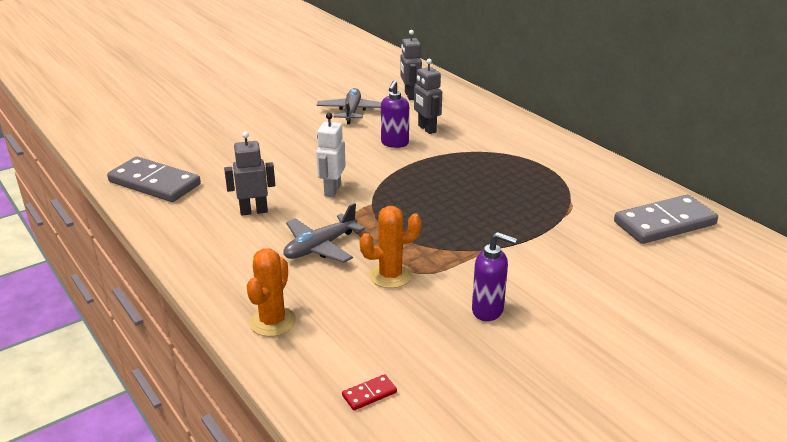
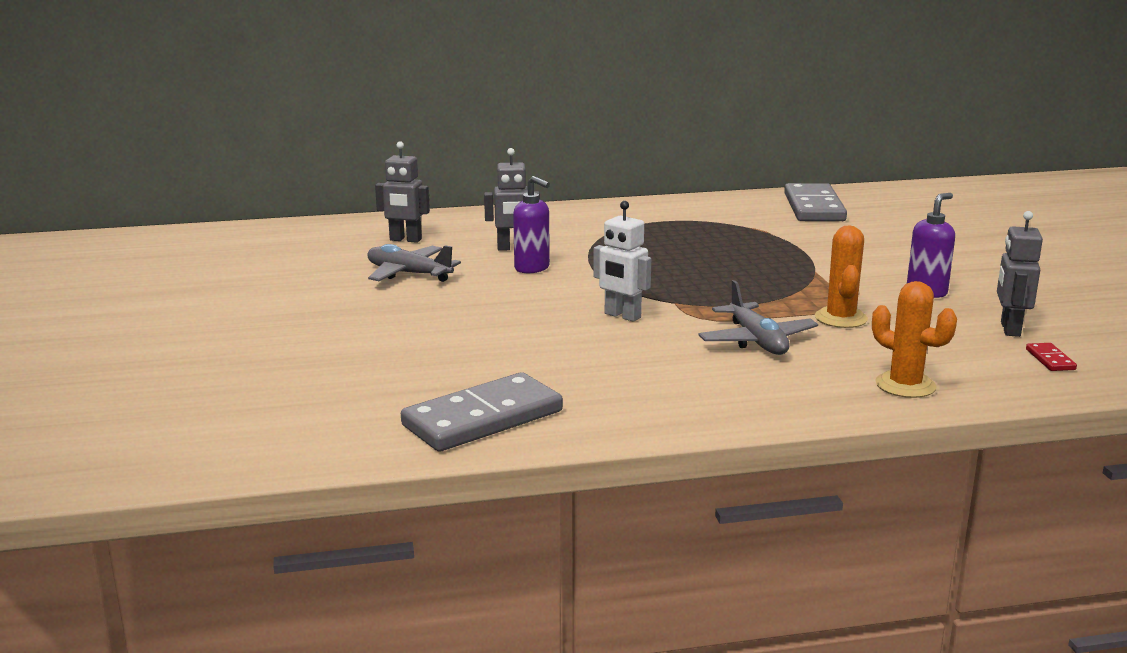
camera: 65 degrees left, 10 degrees down
grey robot [224,131,275,216] -> grey robot moved to [997,211,1043,337]

